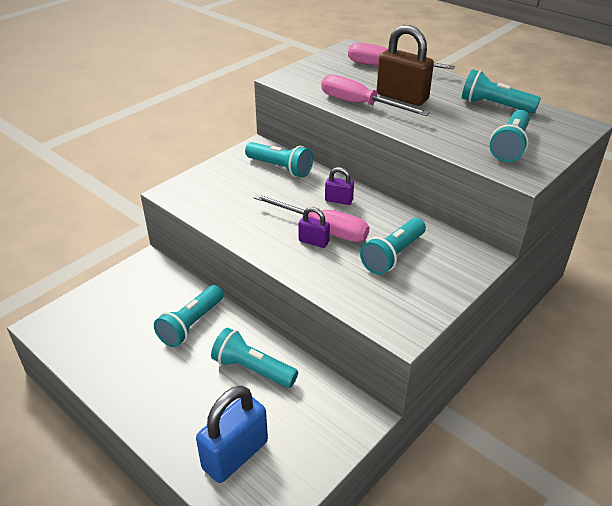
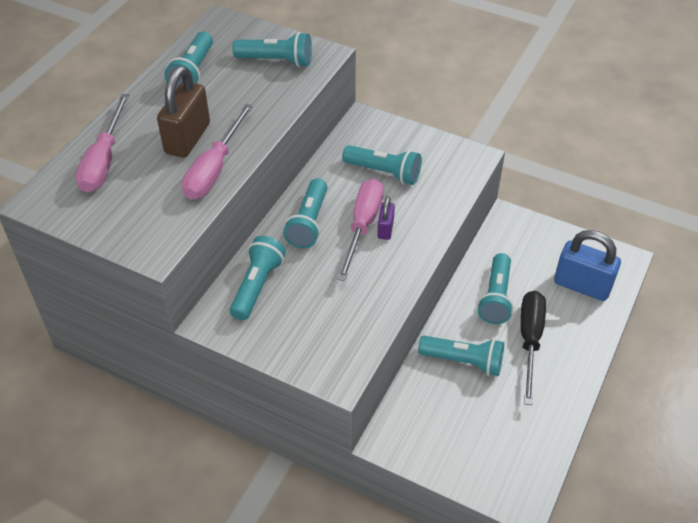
camera: 105 degrees left, 10 degrees up
purple padlock [325,167,354,205] -> turquoise flashlight [283,178,327,249]
none -> black screwdriver [520,291,546,405]

